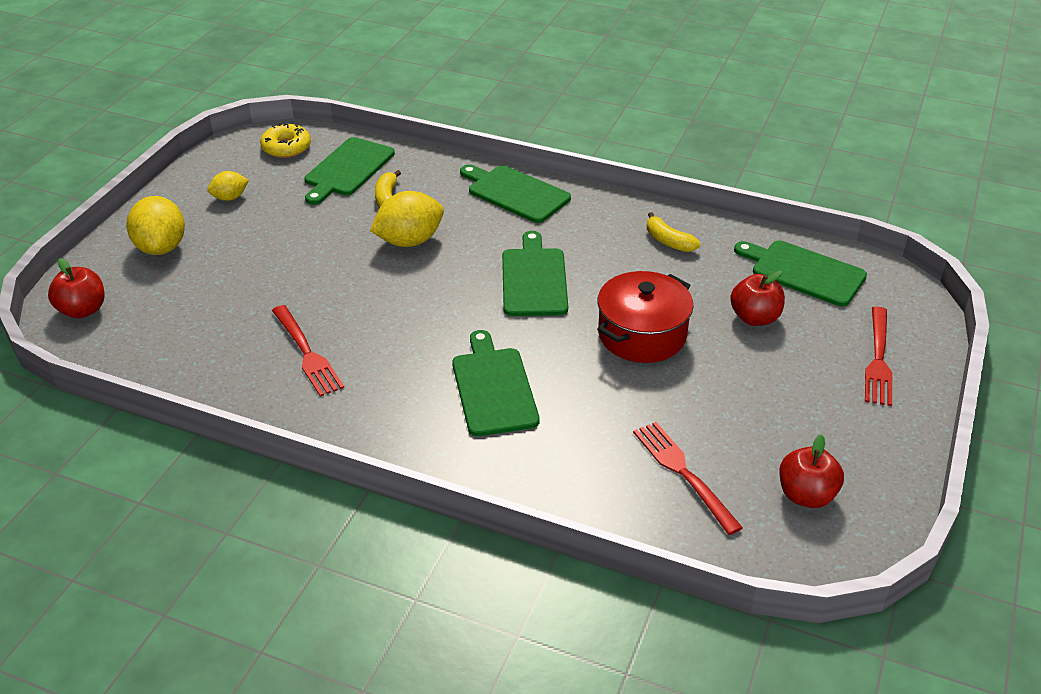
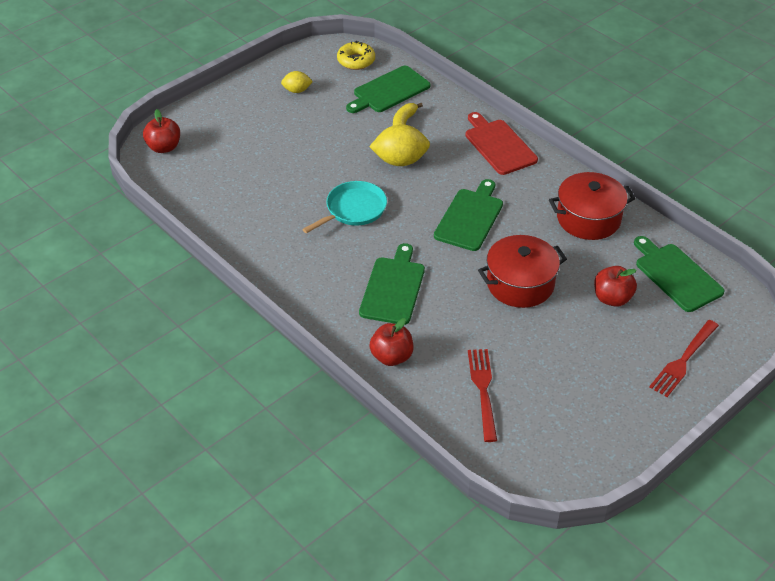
camera: 25 degrees right, 5 degrees up
yellow lemon [126,196,185,255] -> none
red fork [272,305,344,397] -> none
green cutting board [460,165,571,223] -> red cutting board [465,112,538,175]
yellow banana [647,212,701,252] -> red pot [549,172,635,240]
red apple [779,434,844,508] -> red apple moved to [369,318,414,366]
none -> turquoise pan [302,181,387,233]

